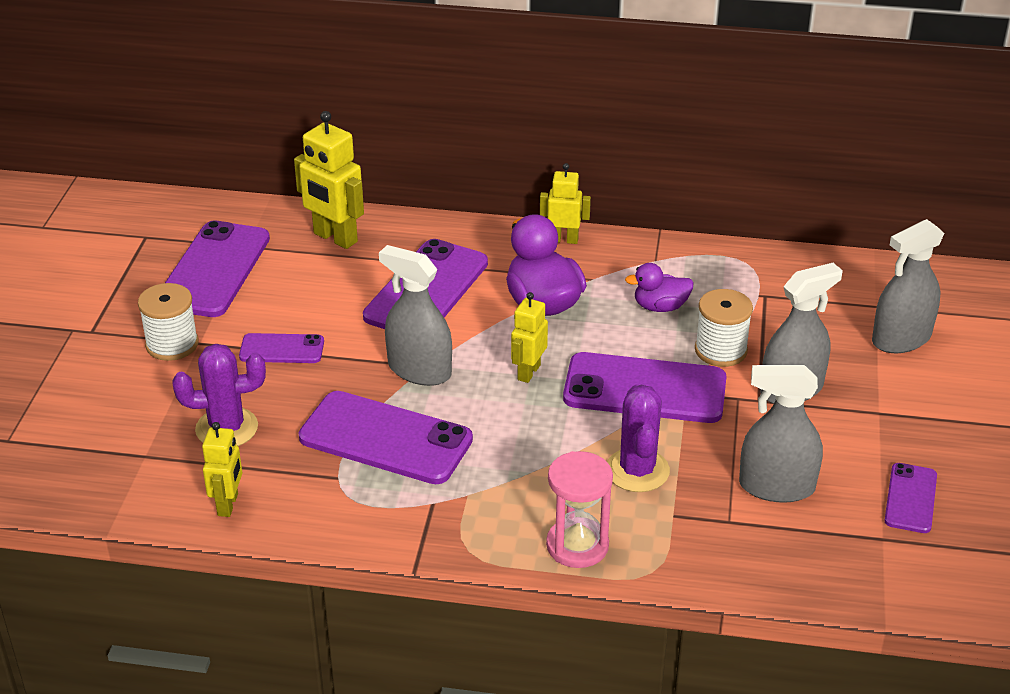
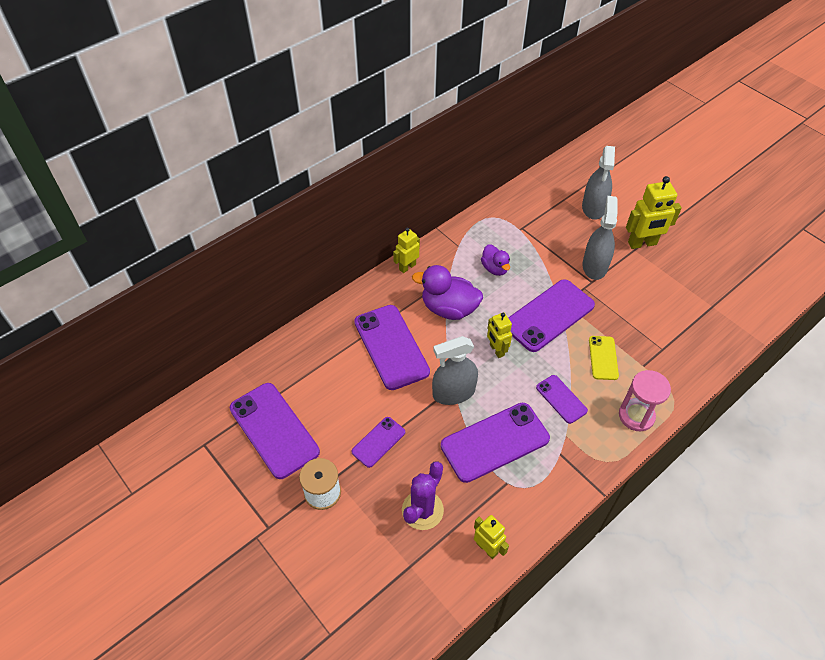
camera: 50 degrees left, 15 degrees up
yellow robot [294,111,364,249] -> yellow robot moved to [626,176,682,249]
purple cactus [607,385,670,492] -> yellow phone [589,336,619,380]
purple duck [625,263,694,312] -> purple duck turned 60 degrees counterclockwise [481,244,510,276]
white spool [695,289,753,367] -> none
grey spray bottle [739,365,823,503] -> none
purple phone [884,463,937,533] -> purple phone moved to [536,375,588,424]

